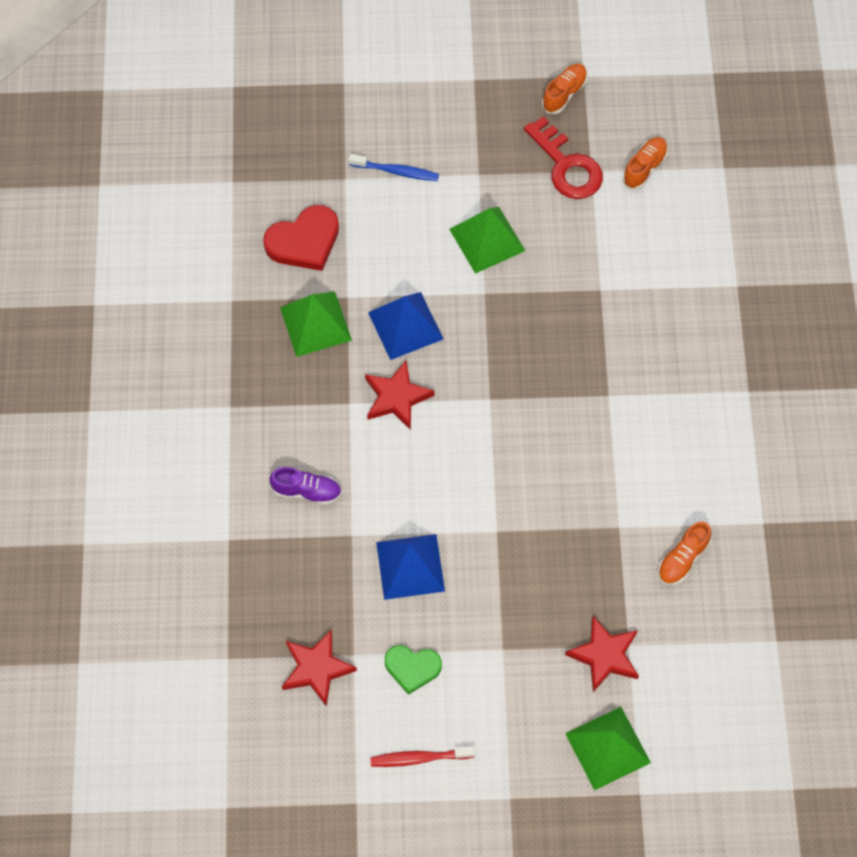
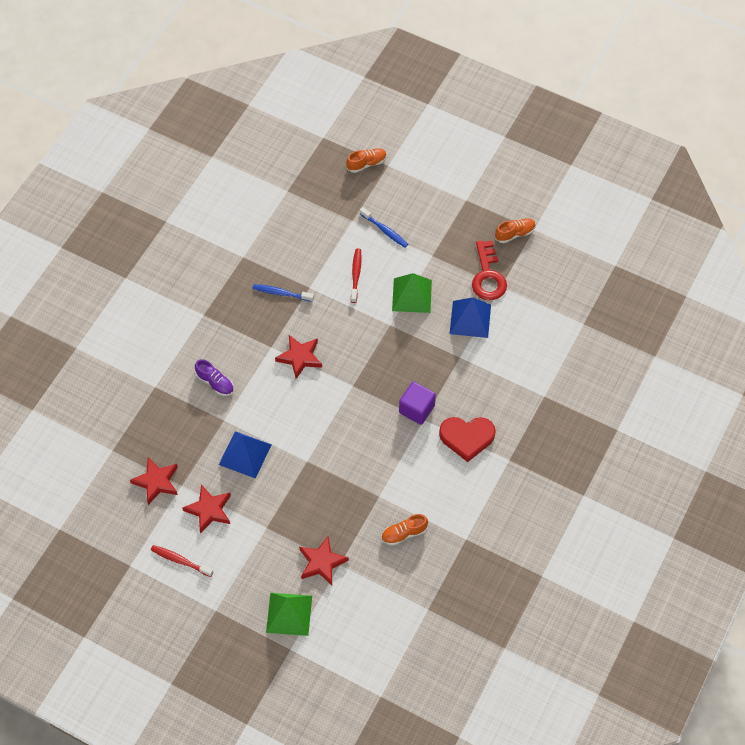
camera: 30 degrees right, 5 degrees down
red heart [263,205,339,271] -> red heart moved to [439,417,496,462]
green pyramid [280,292,352,357] -> blue toothbrush [253,284,314,302]
blue pyramid [368,292,443,360] -> blue pyramid moved to [450,297,491,338]
green heart [385,645,442,695] -> red star [182,485,231,533]
orange shoe [622,137,668,190] -> orange shoe moved to [346,148,387,173]
none -> red toothbrush [351,248,362,303]
none -> purple cube [399,382,436,425]

